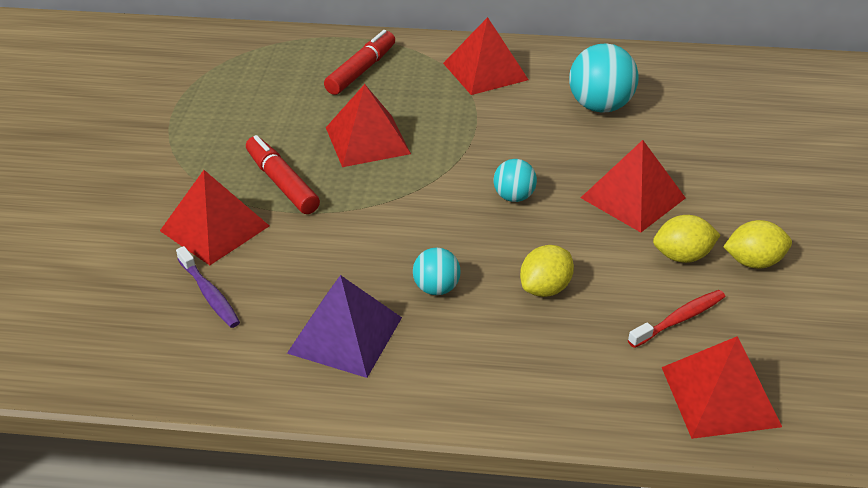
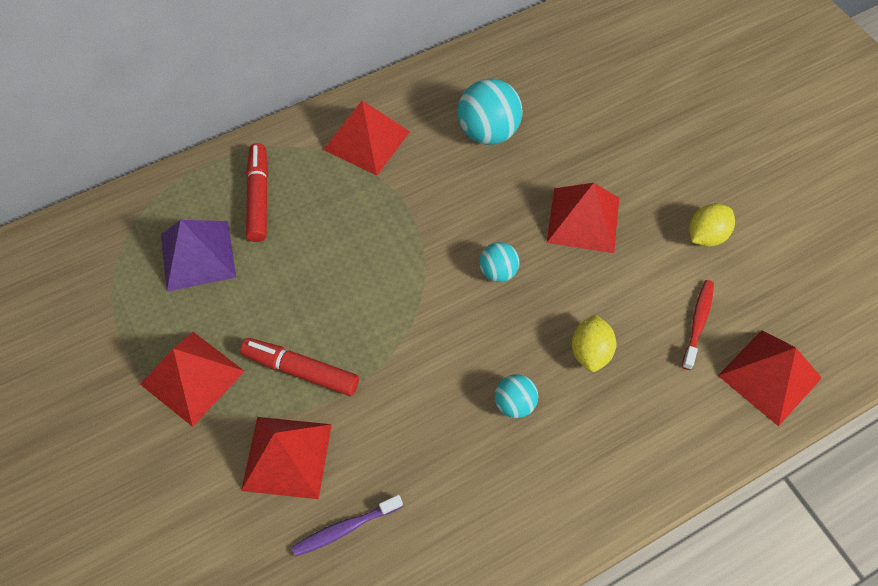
camera: 35 degrees left, 20 degrees up
purple toothbrush [176,246,240,328] -> purple toothbrush turned 135 degrees clockwise [292,495,403,557]
purple pyramid [287,275,402,378] -> purple pyramid moved to [161,220,236,292]
red pyramid [326,84,411,167] -> red pyramid moved to [140,332,245,427]
yellow lemon [653,215,720,263] -> none

